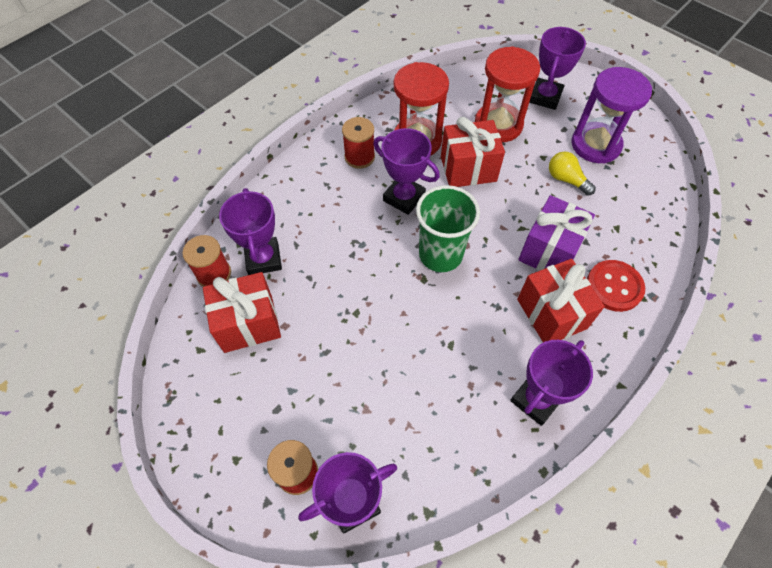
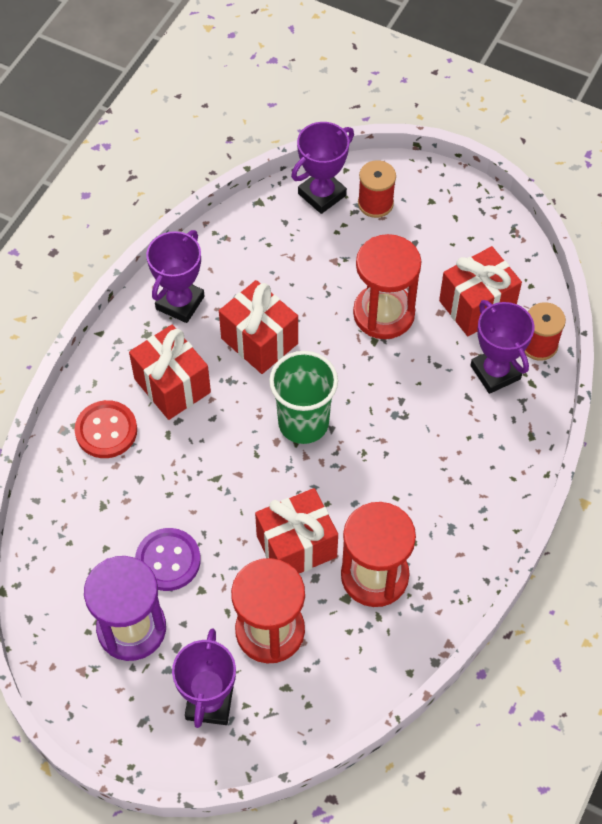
camera: 165 degrees right, 0 degrees up
red spool [342,117,375,169] -> none
purple trophy [373,128,440,215] -> none
purple gift [518,195,595,271] -> none
yellow light bulb [549,151,596,196] -> purple button [135,528,201,591]
none -> red gift [219,280,298,374]
none -> red hourglass [353,234,422,339]

